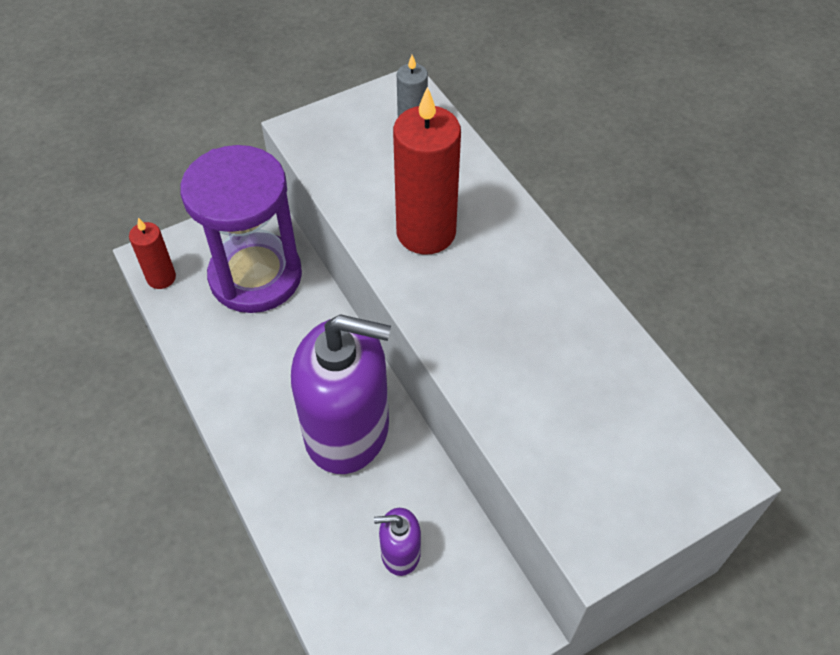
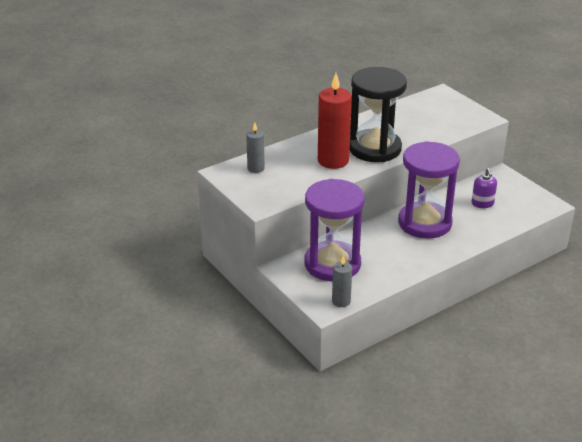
camera: 95 degrees left, 20 degrees down
red candle [129,218,176,289] -> grey candle [332,256,352,307]
purple soap dispenser [291,314,391,474] -> purple hourglass [398,141,460,238]
none -> black hourglass [350,67,407,162]

